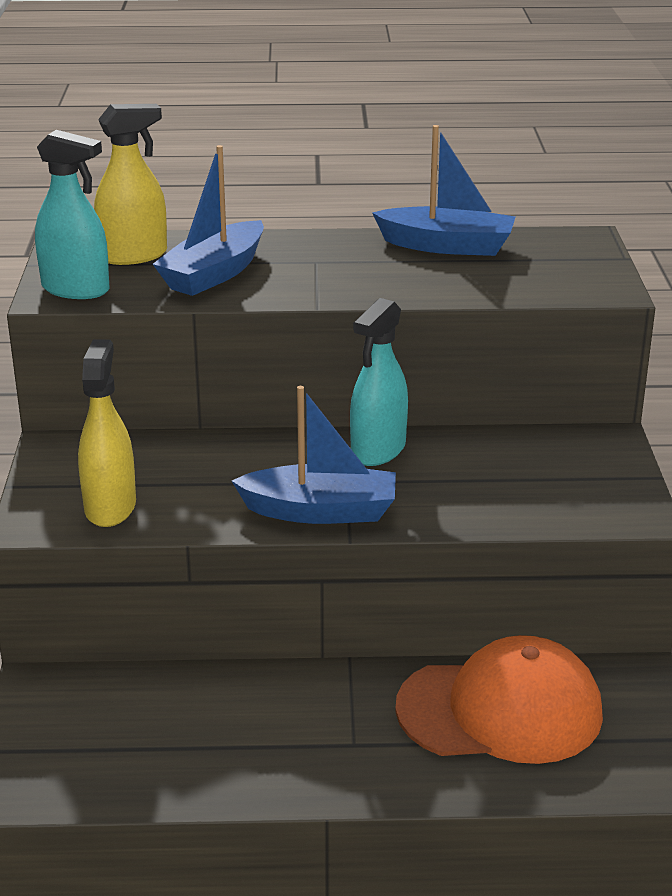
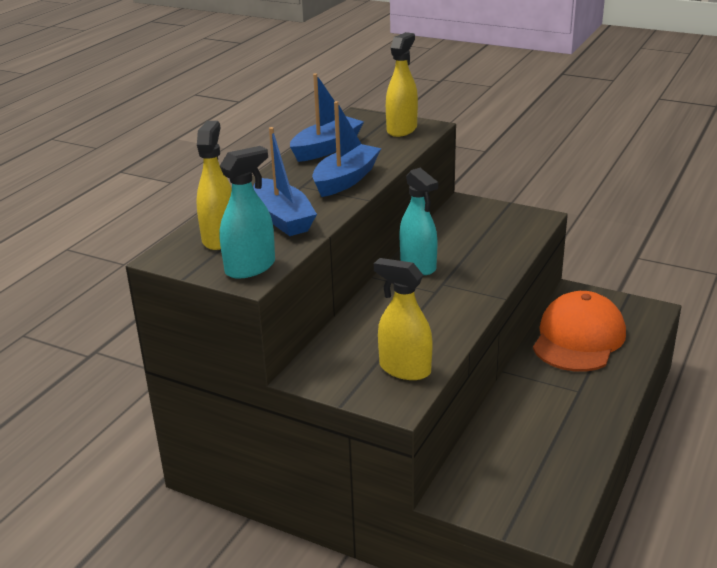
camera: 60 degrees left, 0 degrees up
blue boat [232,386,396,524] -> blue boat moved to [312,101,381,197]
none -> yellow spray bottle [386,32,418,137]

